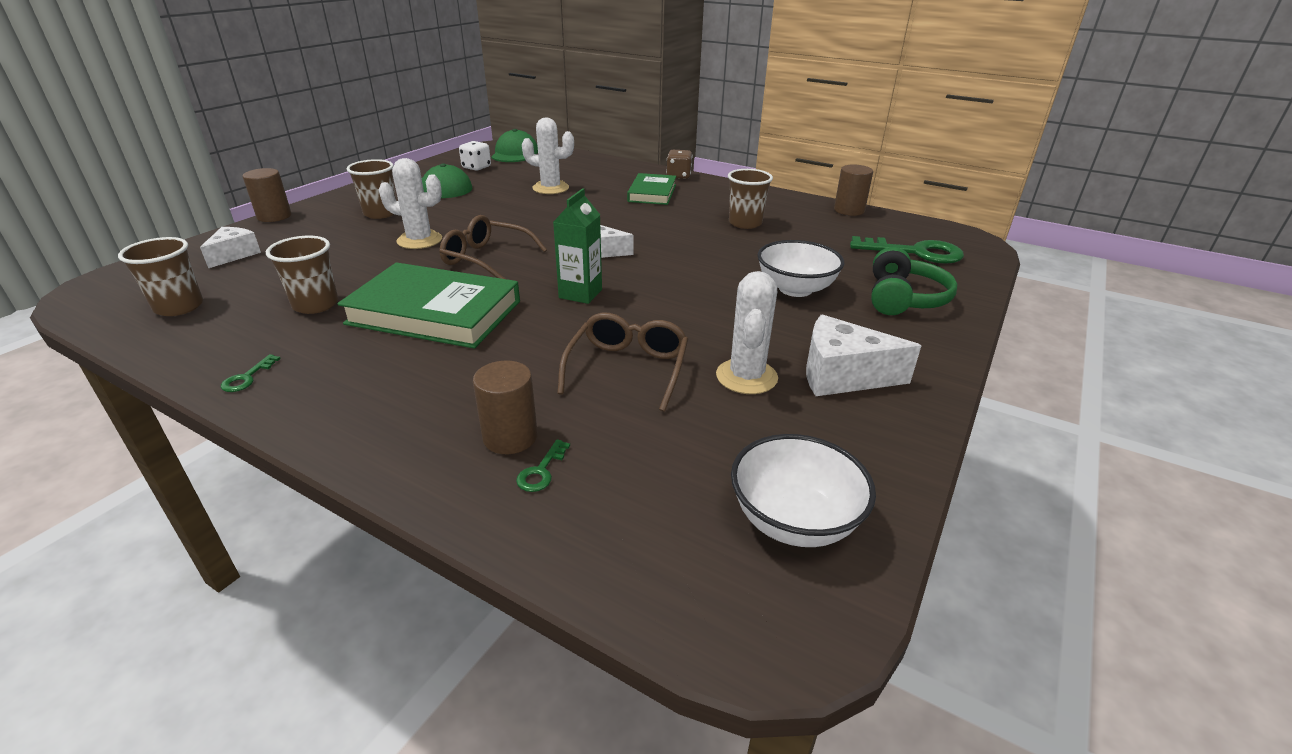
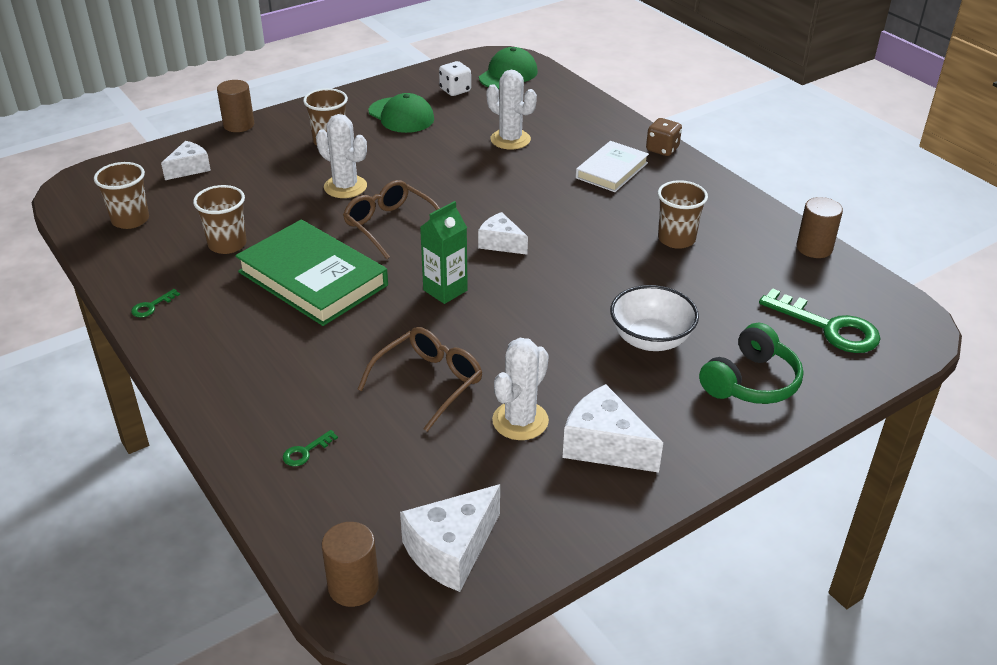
camera: 25 degrees right, 5 degrees up
brown cylinder [473,361,538,454] -> brown cylinder moved to [321,522,379,607]
green book [627,173,676,205] -> white book [576,141,649,192]
white bowl [731,434,876,547] -> white cheese [400,484,500,592]

